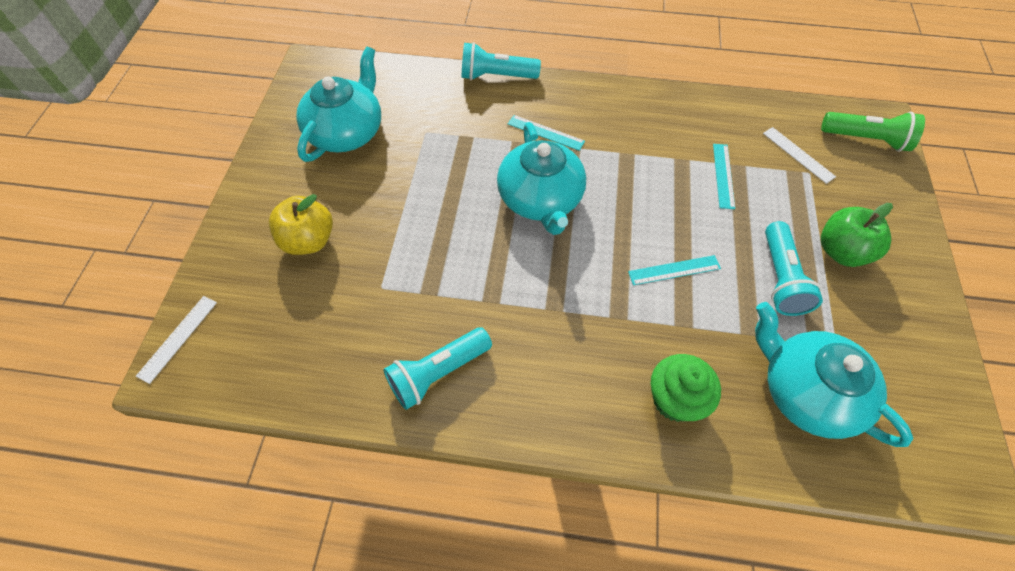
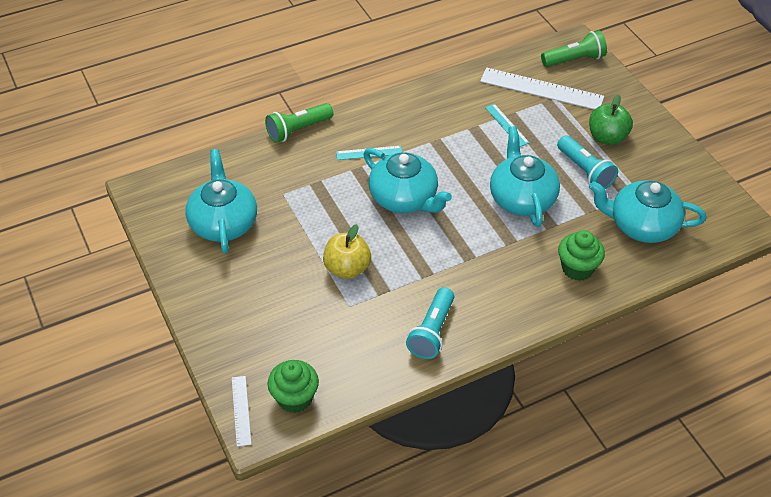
camera: 35 degrees left, 10 degrees down
yellow apple [269,194,333,255] -> yellow apple moved to [323,224,371,279]
turquoise flashlight [462,42,541,80] -> green flashlight [265,103,333,143]
turquoise ruler [628,255,721,285] -> turquoise teapot [490,126,560,227]
white ruler [763,127,836,184] -> white ruler [480,68,604,110], size x1.97
none -> green cupcake [267,360,319,413]

